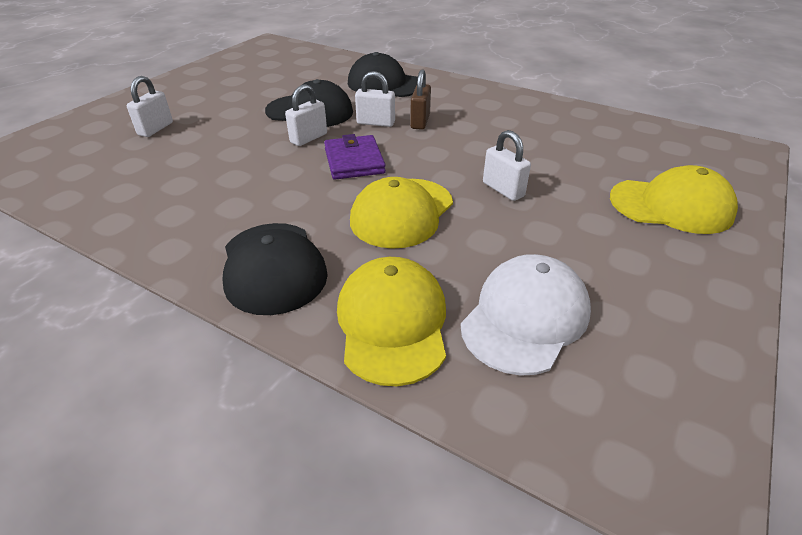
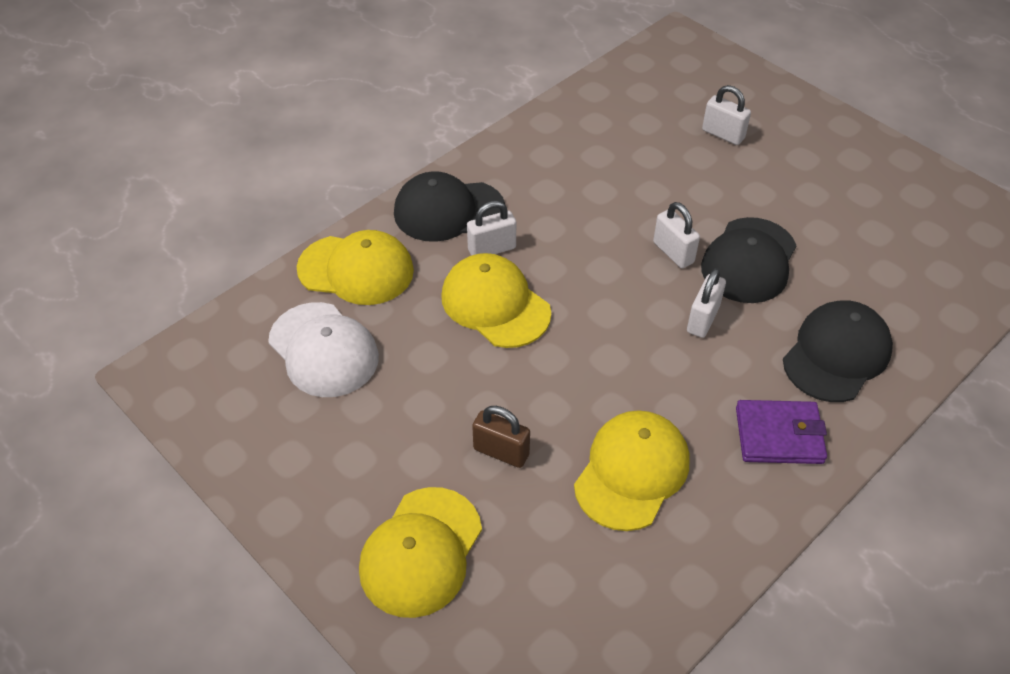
camera: 105 degrees right, 10 degrees up
purple wallet [324,134,386,180] -> purple wallet moved to [736,400,827,464]
brown padlock [410,69,431,130] -> brown padlock moved to [472,406,530,468]
white padlock [483,130,531,201] -> white padlock moved to [467,201,516,256]
none -> yellow cap [574,410,689,531]

